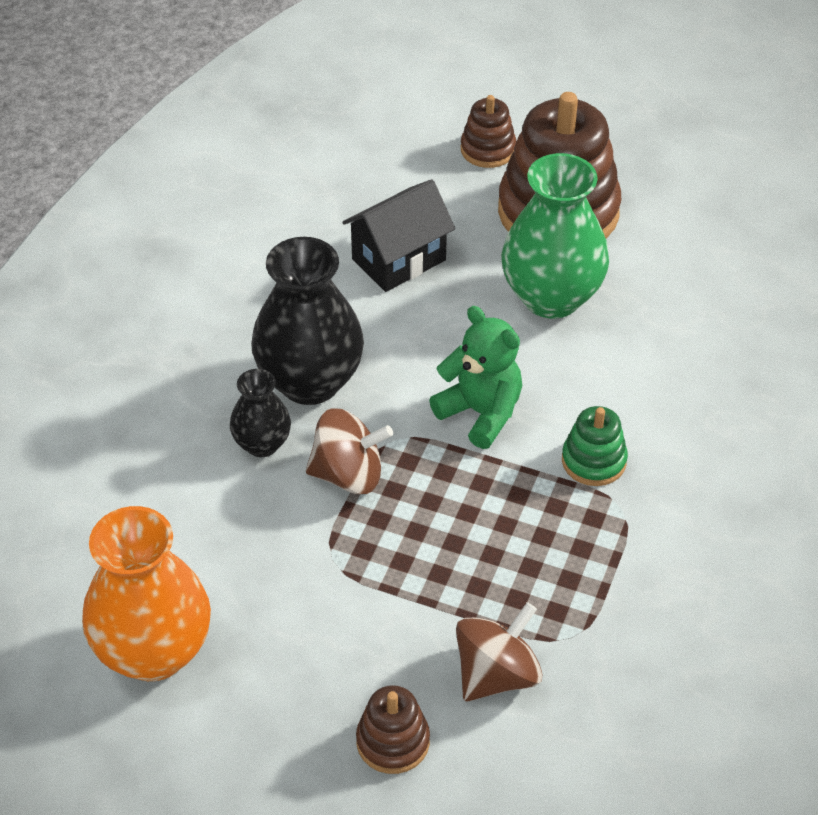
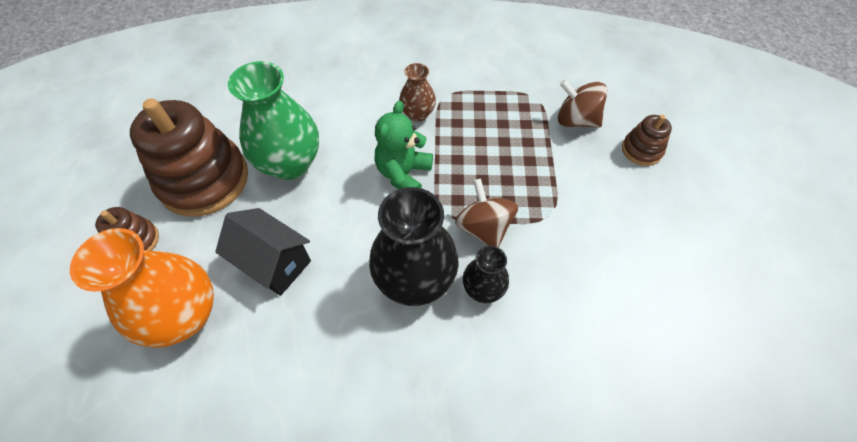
camera: 110 degrees left, 10 degrees up
orange vase [82,506,211,681] -> orange vase moved to [70,228,214,348]
green stacking toy [562,406,628,486] -> brown vase [399,63,436,122]

